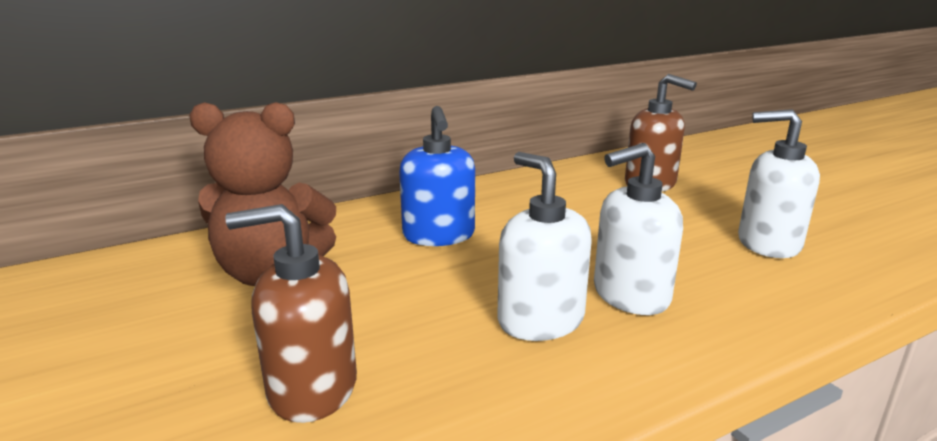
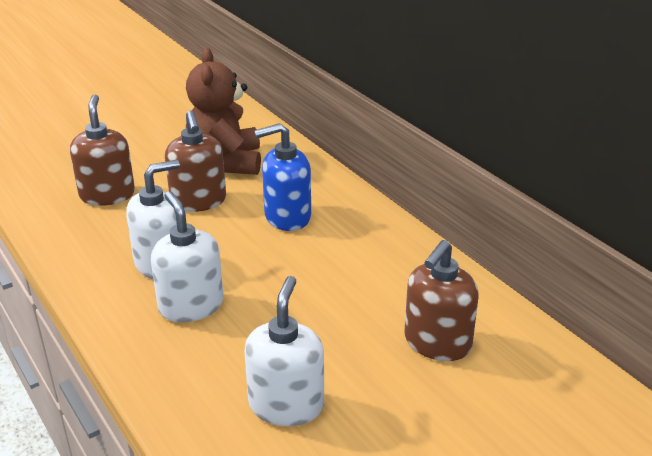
camera: 85 degrees right, 10 degrees up
none -> brown soap dispenser [165,111,226,212]

